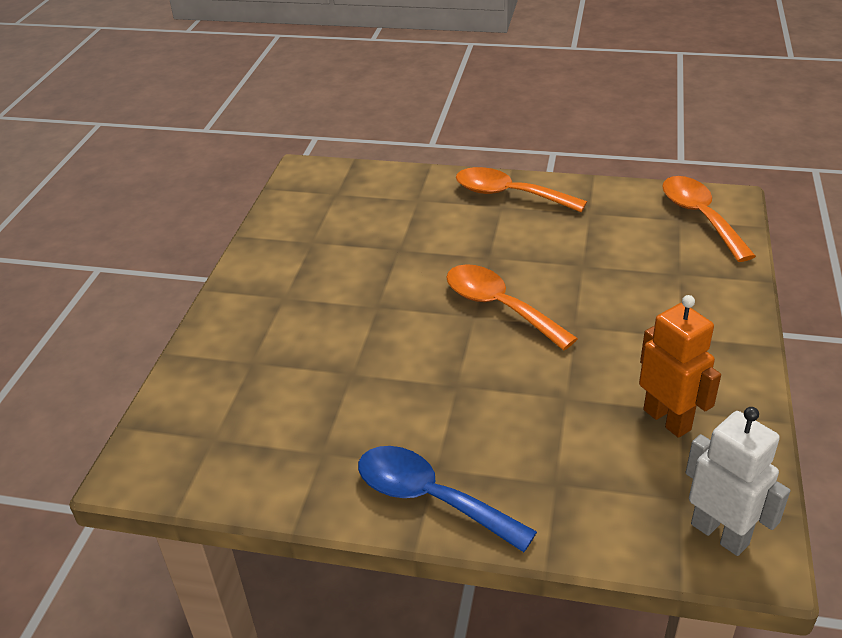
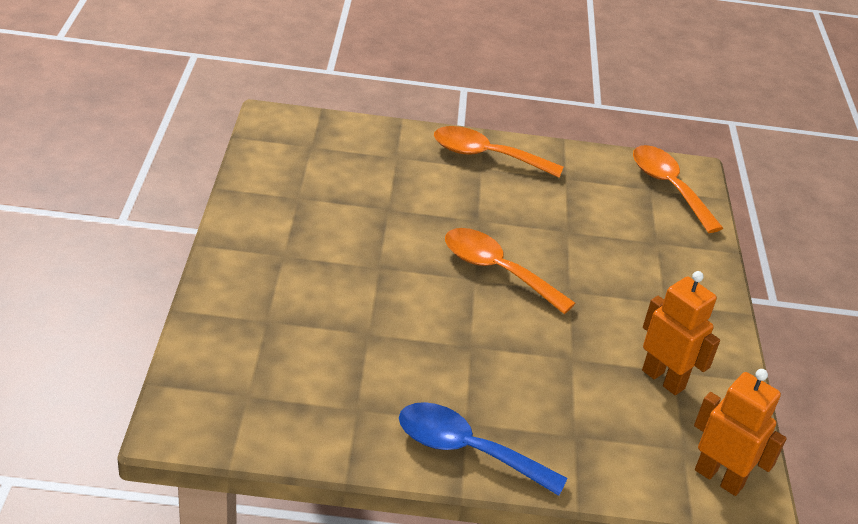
camera: 15 degrees left, 0 degrees up
white robot [685,407,790,556] -> orange robot [694,369,787,496]

